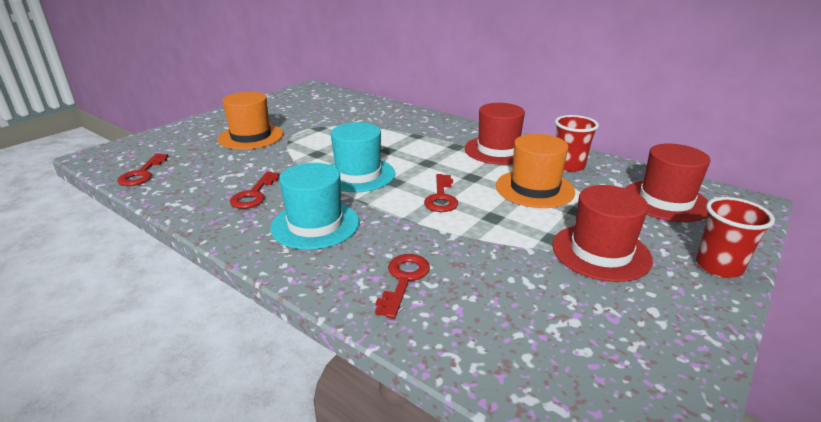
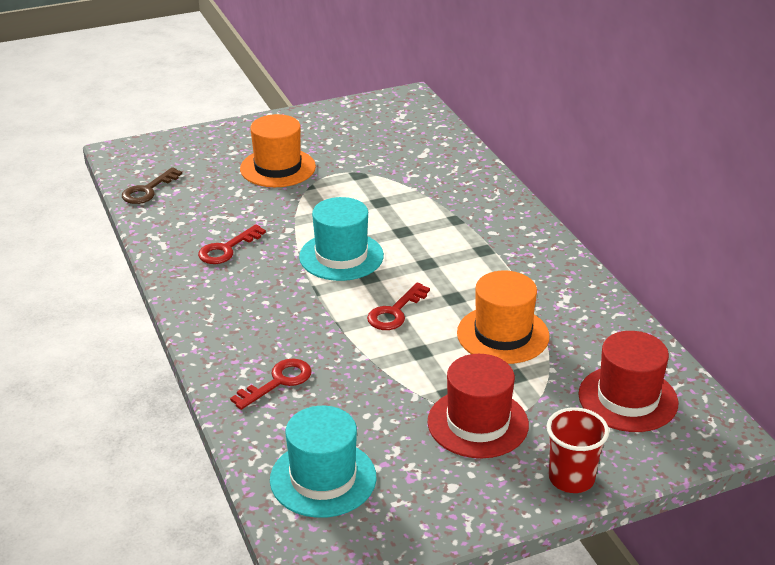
camera: 30 degrees right, 5 degrees up
red key [117,154,169,186] -> brown key [122,167,182,204]
turquoise hat [270,163,359,250] -> turquoise hat moved to [270,406,376,518]
red hat [465,103,525,165] -> none
red cup [555,115,599,172] -> none

